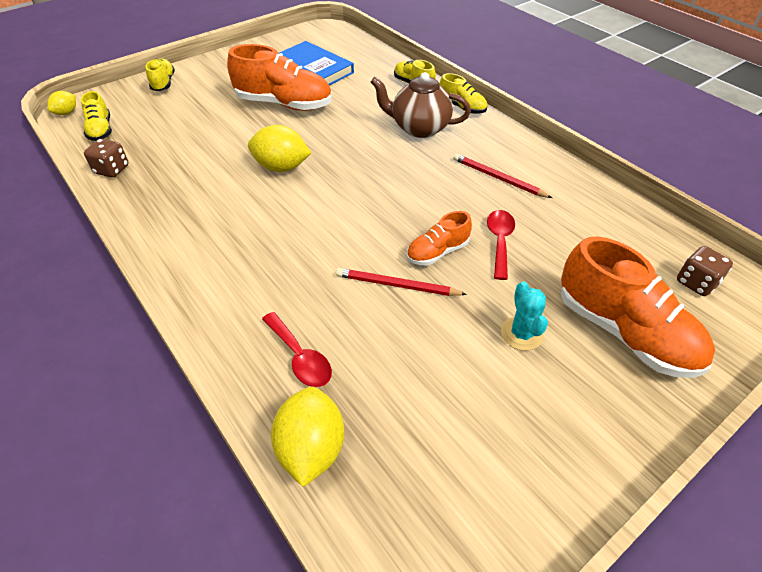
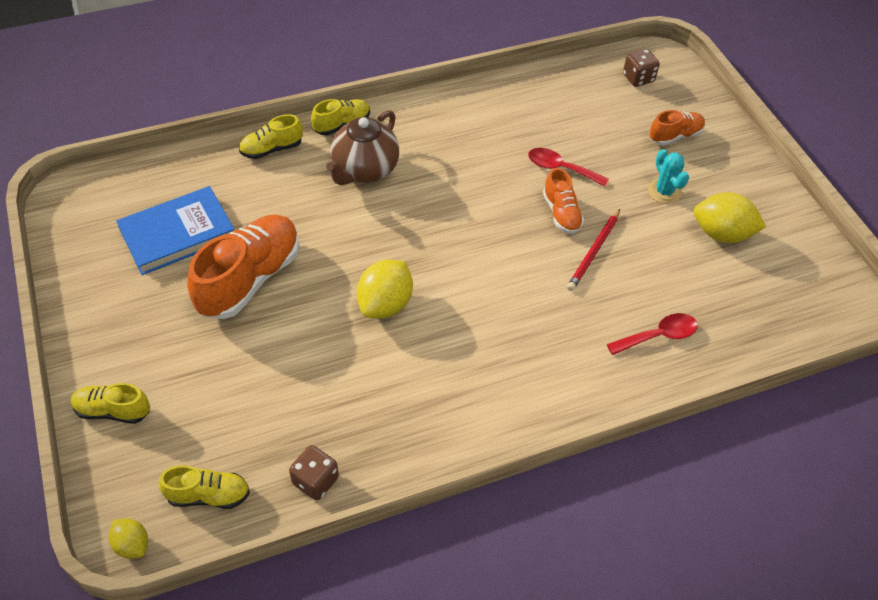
camera: 75 degrees left, 5 degrees up
yellow lemon [271,387,344,487] -> yellow lemon moved to [694,192,766,243]
red pencil [453,154,552,198] -> none
turquoise cactus [501,282,548,351] -> turquoise cactus turned 60 degrees clockwise [648,149,689,204]
orange shoe [561,236,715,378] -> orange shoe [649,110,705,145], size x0.53

